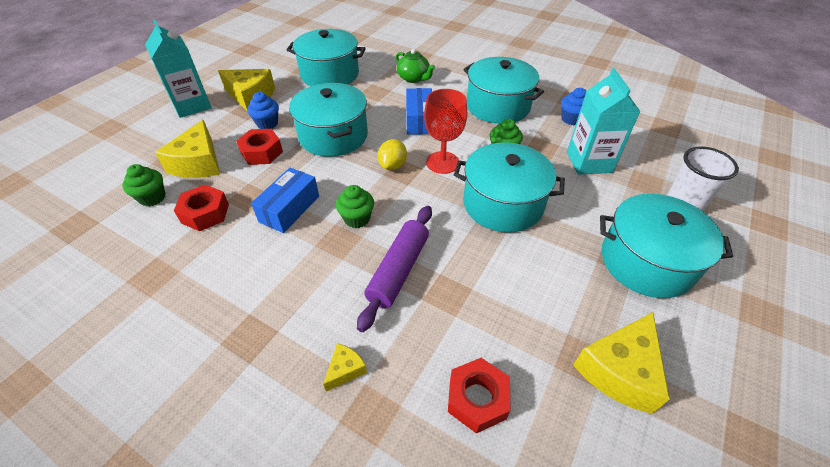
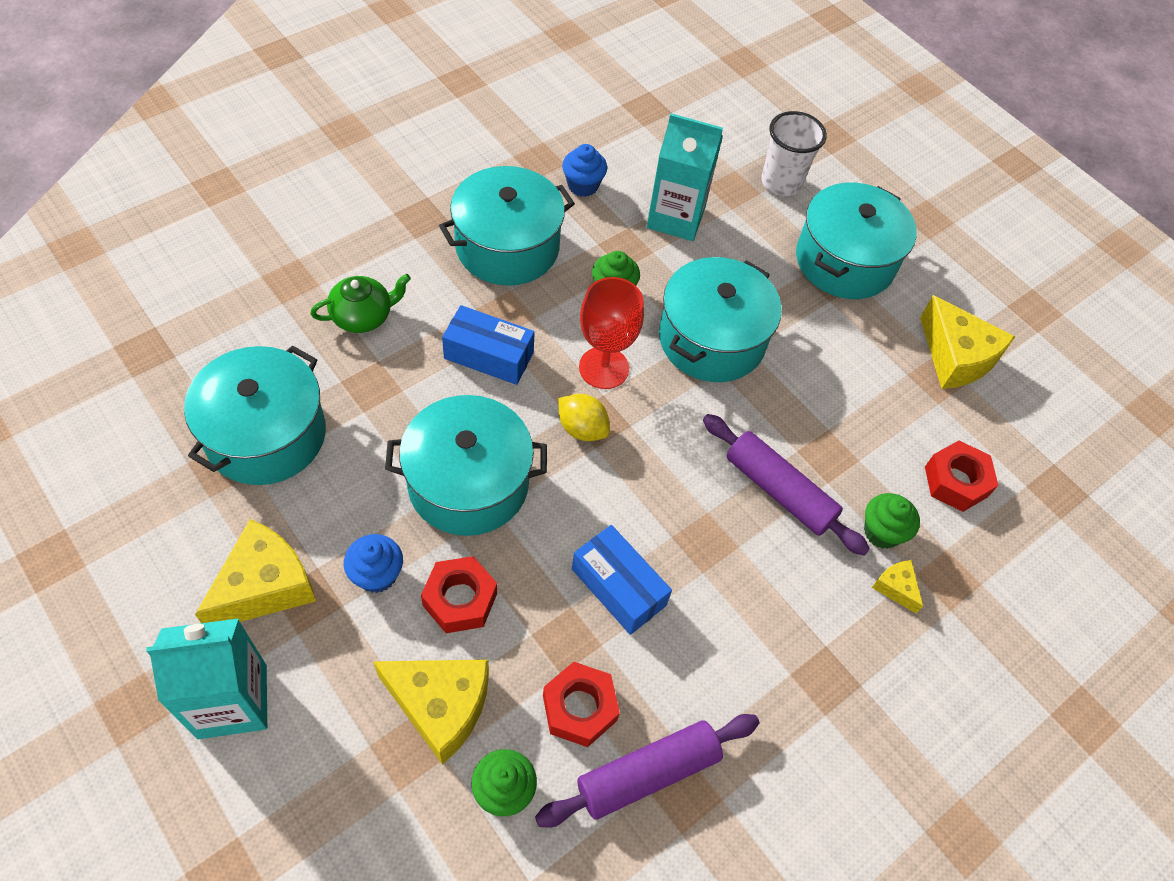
camera: 75 degrees left, 10 degrees up
green cupcake [336,185,374,228] -> green cupcake moved to [864,493,920,549]
none -> purple rolling pin [535,714,759,828]

